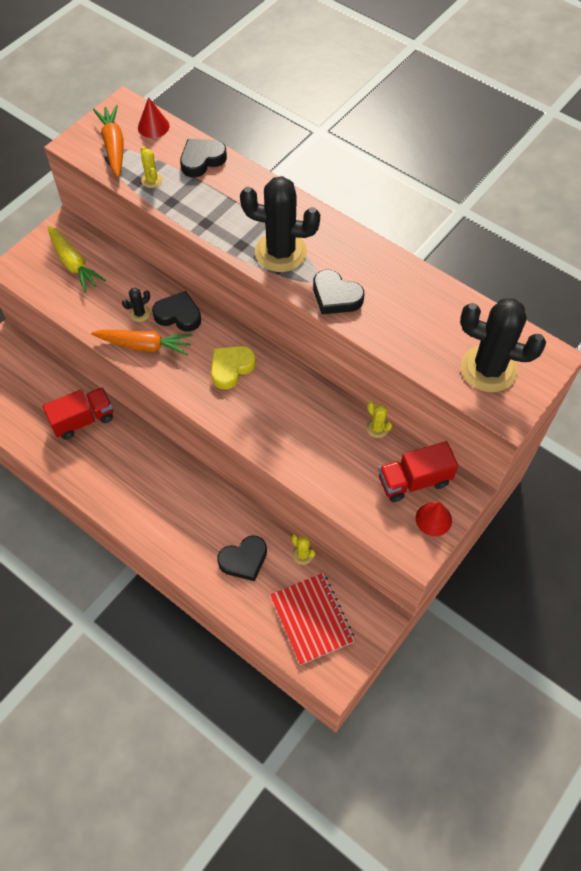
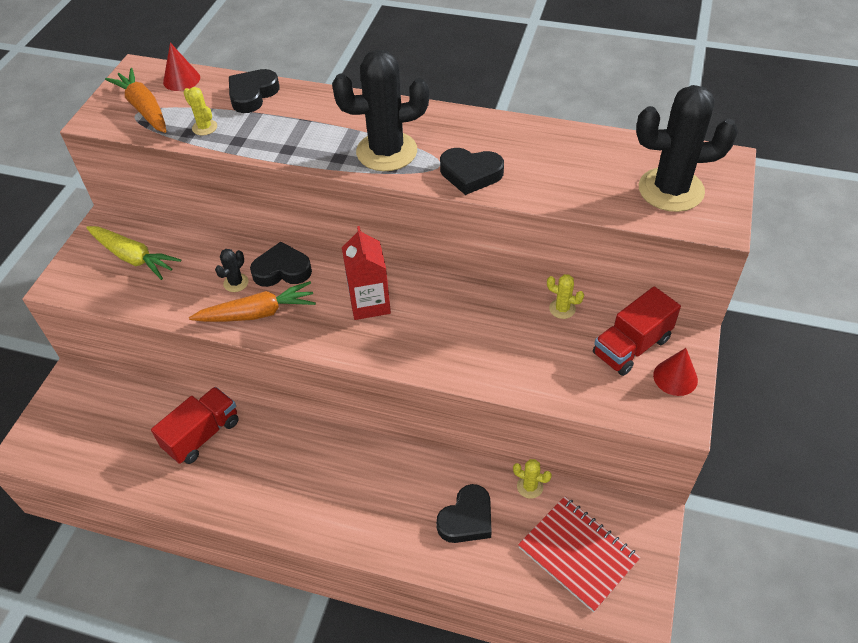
camera: 20 degrees left, 10 degrees down
yellow heart [211,346,256,390] -> red carton [342,226,391,320]

